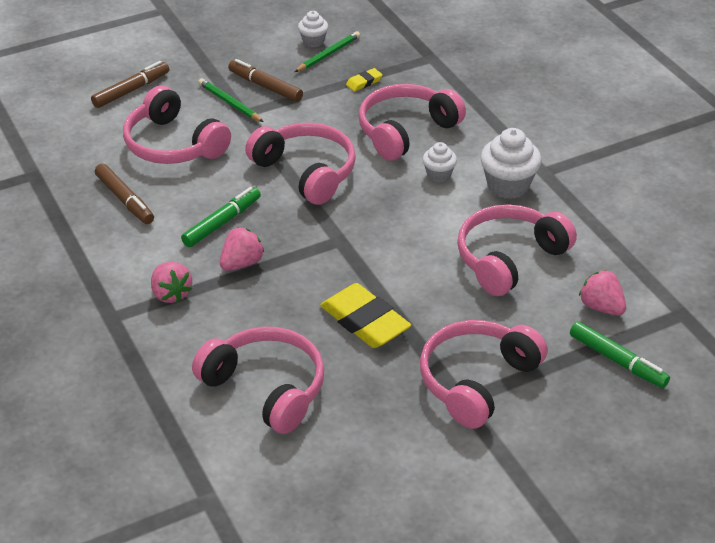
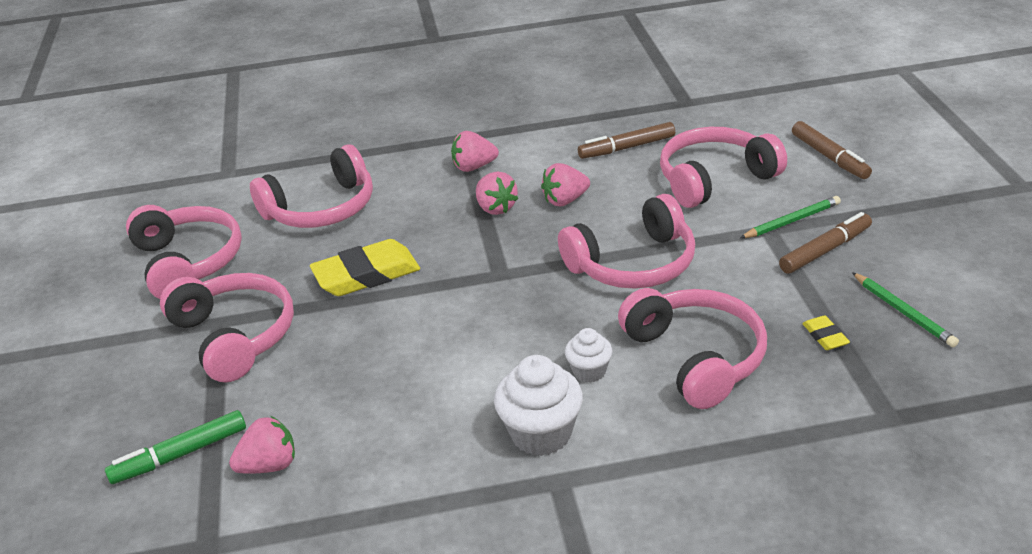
camera: 110 degrees right, 5 degrees down
green marker [181,187,261,247] -> pink strawberry [541,163,590,206]
white cupcake [298,11,328,47] -> none
pink headphones [457,204,577,296] -> pink headphones moved to [126,205,242,299]

